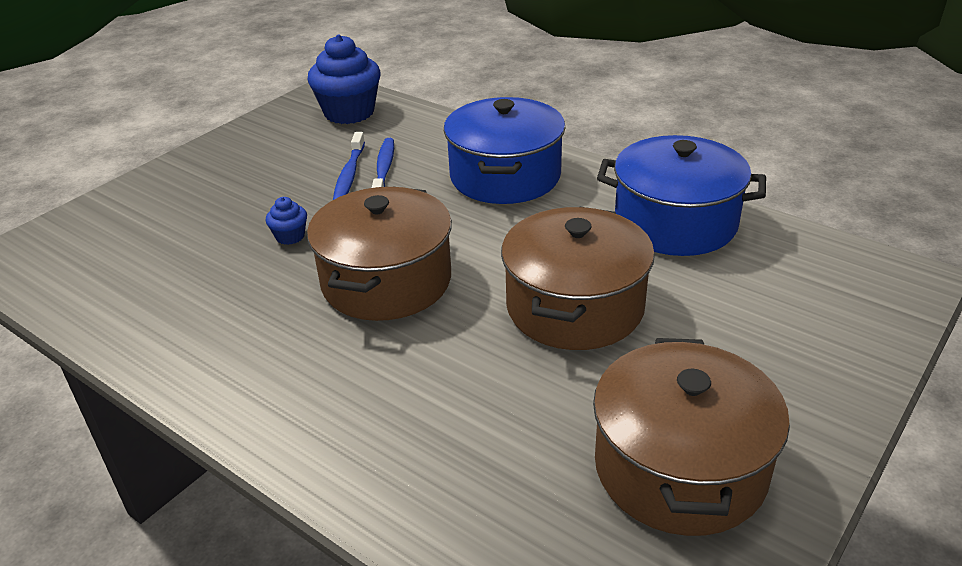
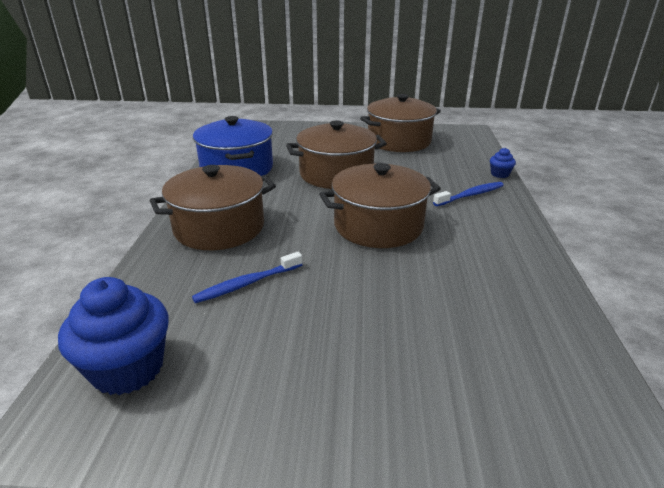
camera: 125 degrees left, 5 degrees down
blue cupcake [265,197,307,245] -> blue cupcake moved to [490,148,516,178]
blue toothbrush [333,132,365,200] -> blue toothbrush moved to [433,182,504,206]
blue pot [444,97,566,204] -> brown pot [150,165,276,250]

